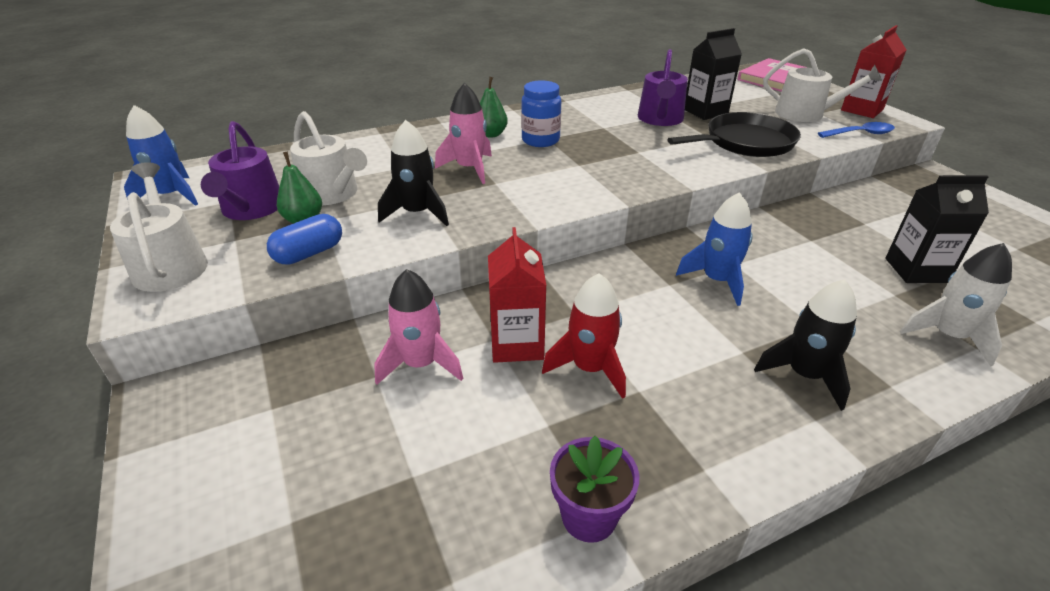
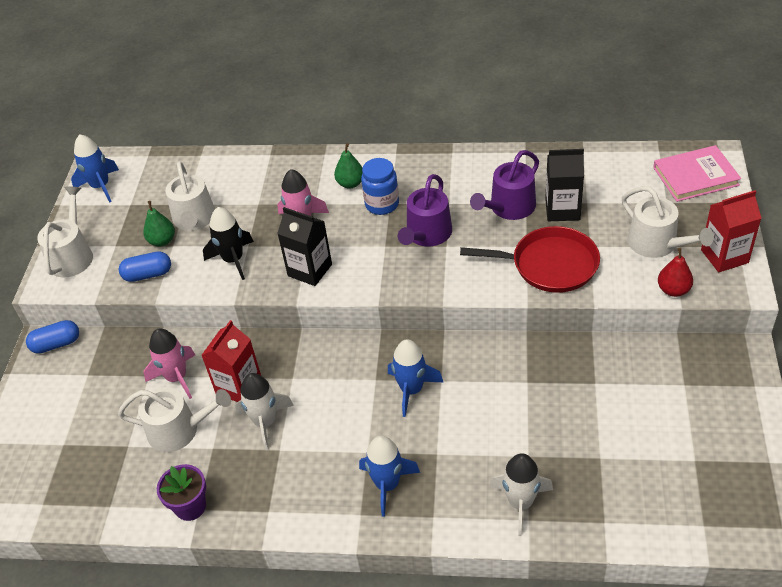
camera: 35 degrees right, 10 degrees up
purple watering can [201,121,279,220] -> purple watering can moved to [398,174,452,247]
red rocket [542,273,626,399] -> white rocket [235,373,294,450]
black pan [667,112,801,157] -> red pan [460,226,600,293]
black rocket [754,279,857,411] -> blue rocket [359,436,420,517]
blue spoon [818,122,895,138] -> red pear [658,248,693,297]
black carton [885,175,989,283] -> black carton moved to [277,207,332,286]
none -> blue capsule [26,320,79,354]
none -> white watering can [118,387,231,452]

